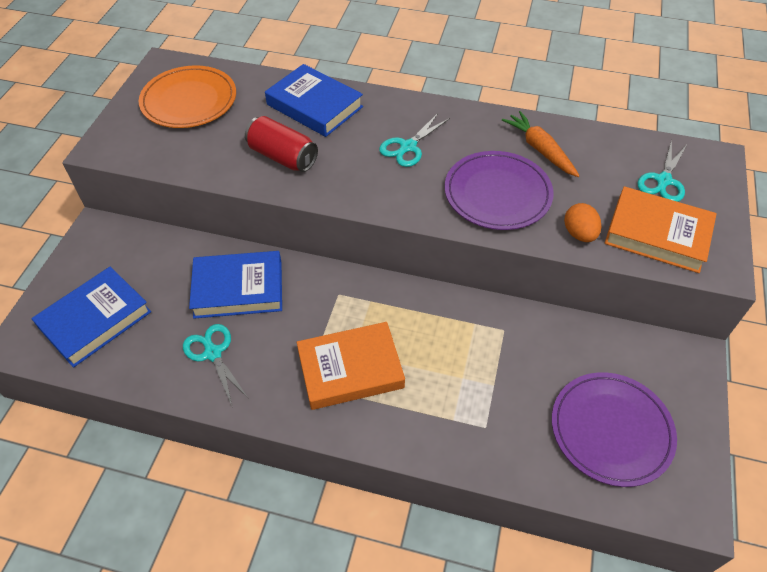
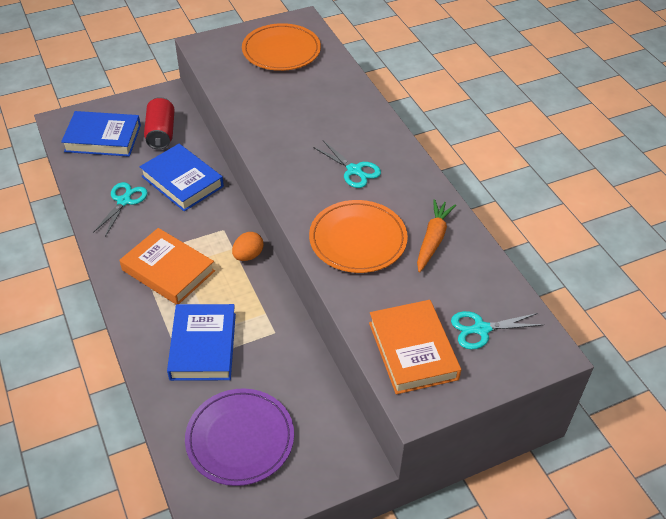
camera: 50 degrees right, 5 degrees down
red can [245,116,318,172] -> red can moved to [144,97,175,150]
blue book [265,64,363,137] -> blue book moved to [167,304,236,381]
turquoise scissors [379,113,450,167] -> turquoise scissors turned 135 degrees counterclockwise [313,141,381,188]
purple plate [444,151,554,230] -> orange plate [309,200,408,273]
orange egg [564,203,601,242] -> orange egg moved to [232,232,264,261]

